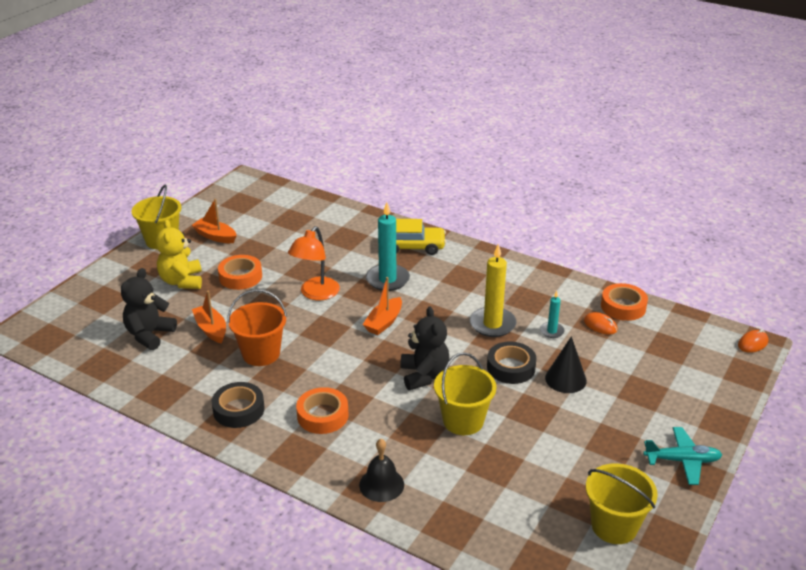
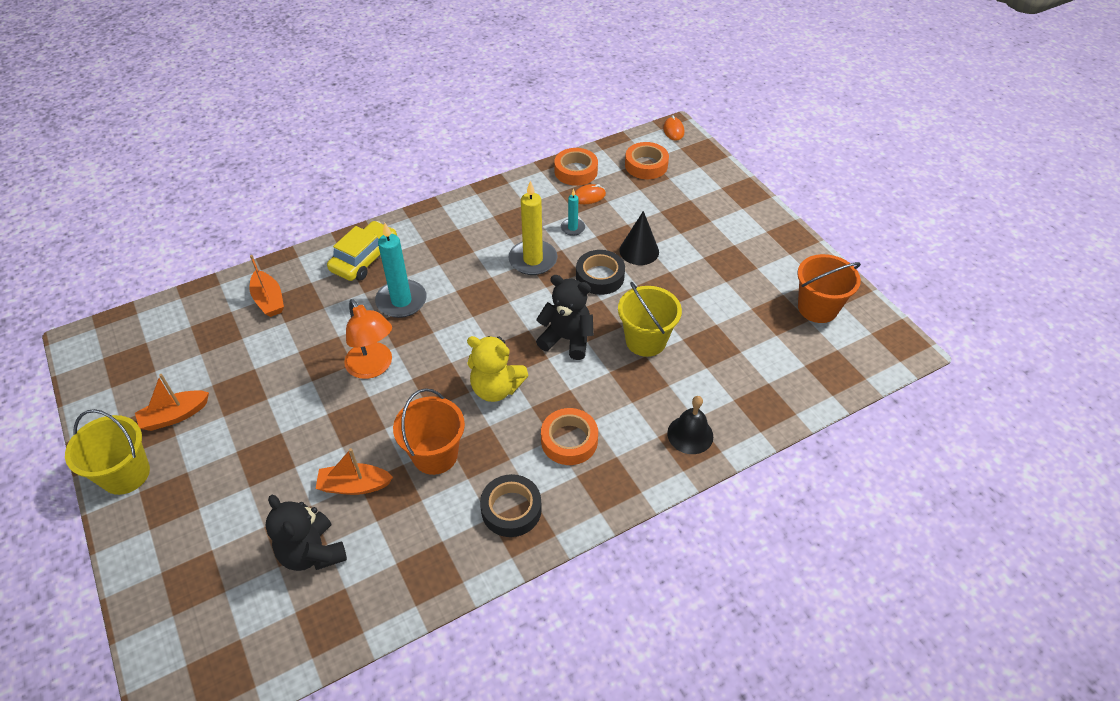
camera: 60 degrees left, 15 degrees up
yellow teddy bear [156,220,202,289] -> yellow teddy bear moved to [467,336,528,402]
orange tape [218,255,262,290] -> orange tape moved to [625,142,669,179]
orange boat [362,277,402,335] -> orange boat moved to [250,255,284,317]
yellow bucket [586,463,658,544] -> orange bucket [797,254,861,323]
turquoise plane [643,427,722,485] -> none

